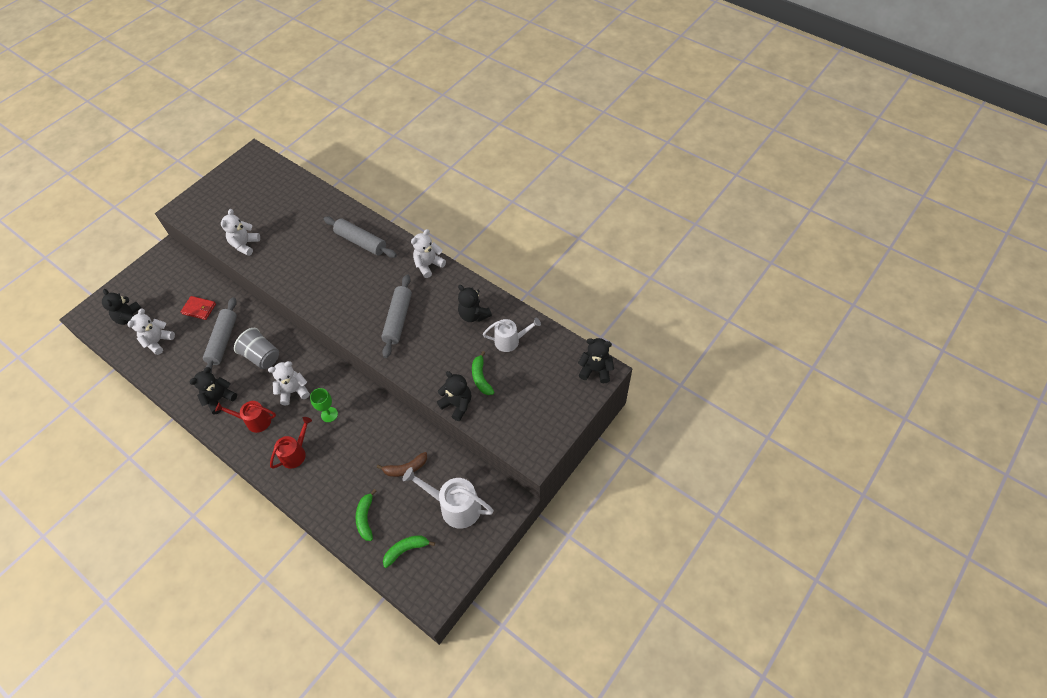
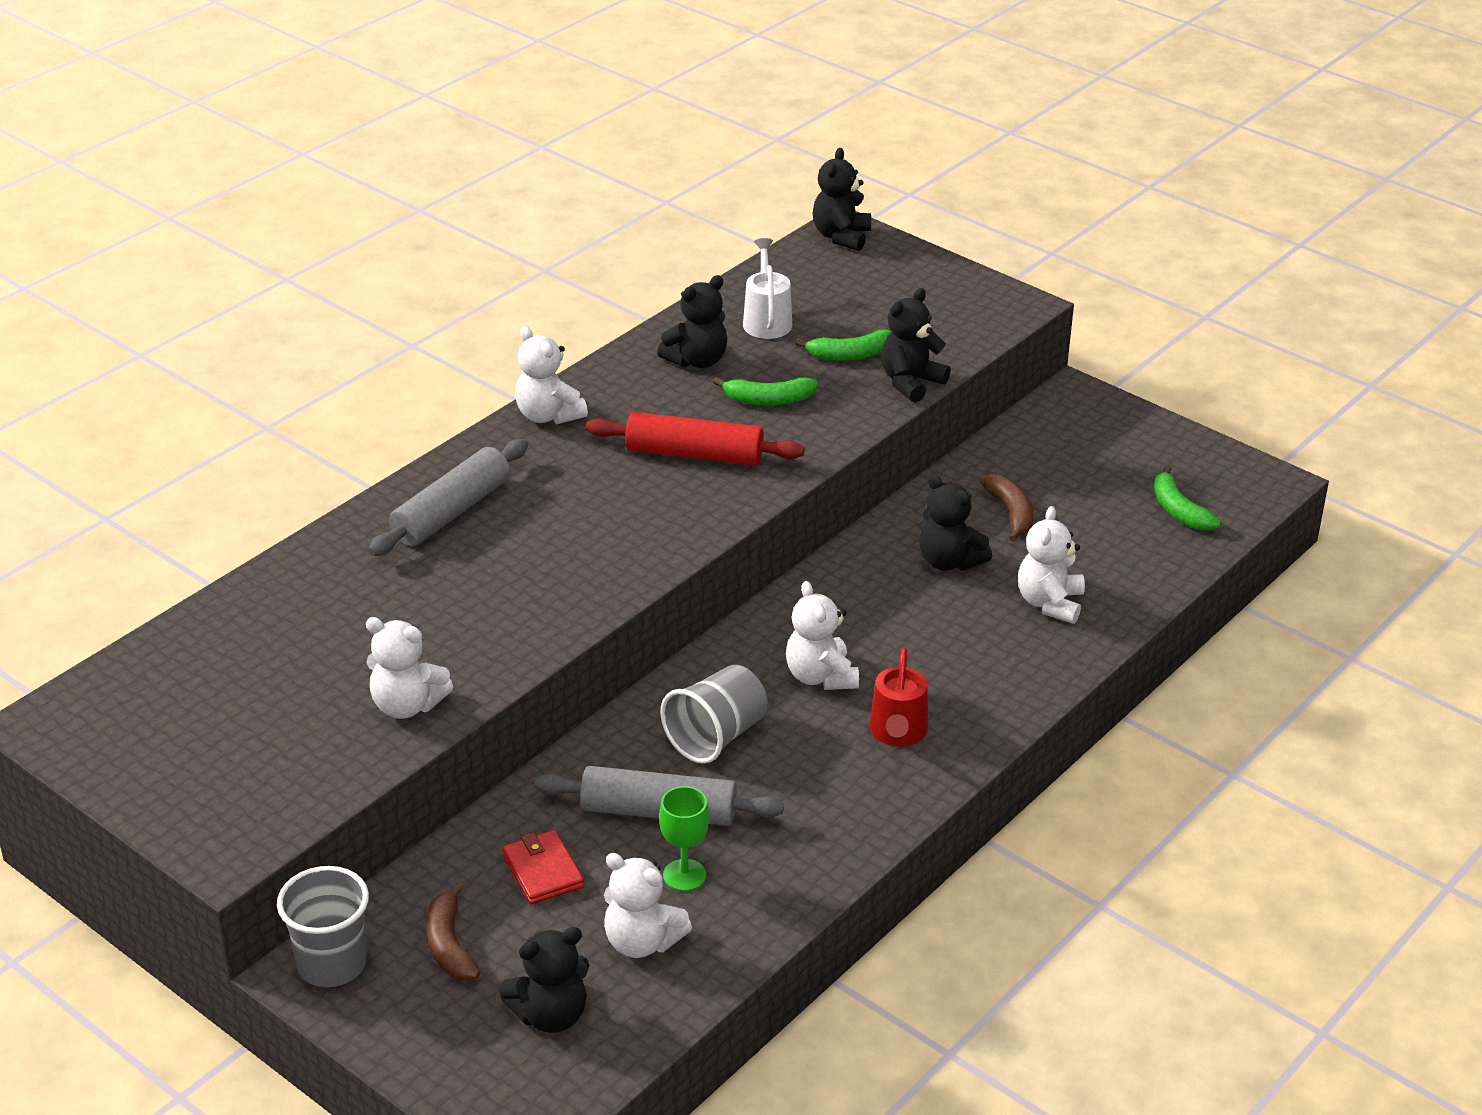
camera: 90 degrees left, 20 degrees down
red wallet [181,296,216,320] -> red wallet turned 45 degrees counterclockwise [502,830,584,904]
black teddy bear [189,367,237,415] -> black teddy bear moved to [919,474,992,571]
red watering can [270,417,312,469] -> none
green goblet [310,388,338,422] -> green goblet moved to [659,786,709,891]
green banana [356,489,376,541] -> green banana moved to [713,377,818,406]
grey rolling pin [381,274,412,358] -> red rolling pin [586,412,804,466]
white watering can [402,467,494,529] -> none
none -> grey cup [277,866,369,987]
none -> brown banana [426,881,480,981]
none -> white teddy bear [1018,506,1085,624]

